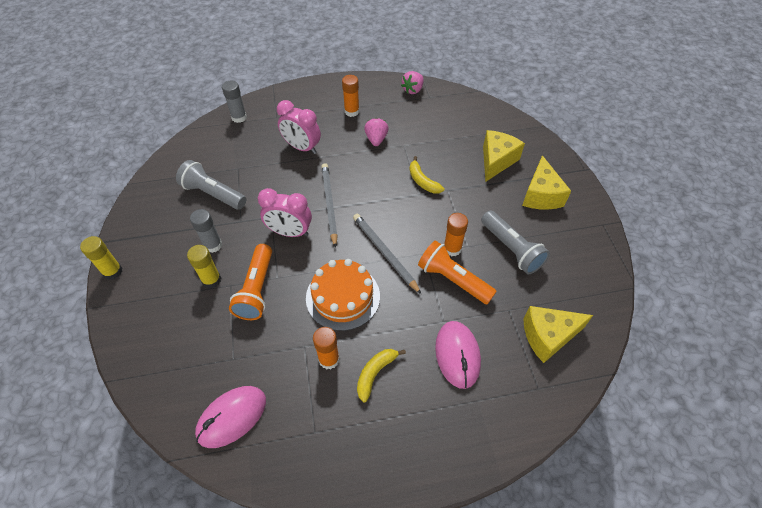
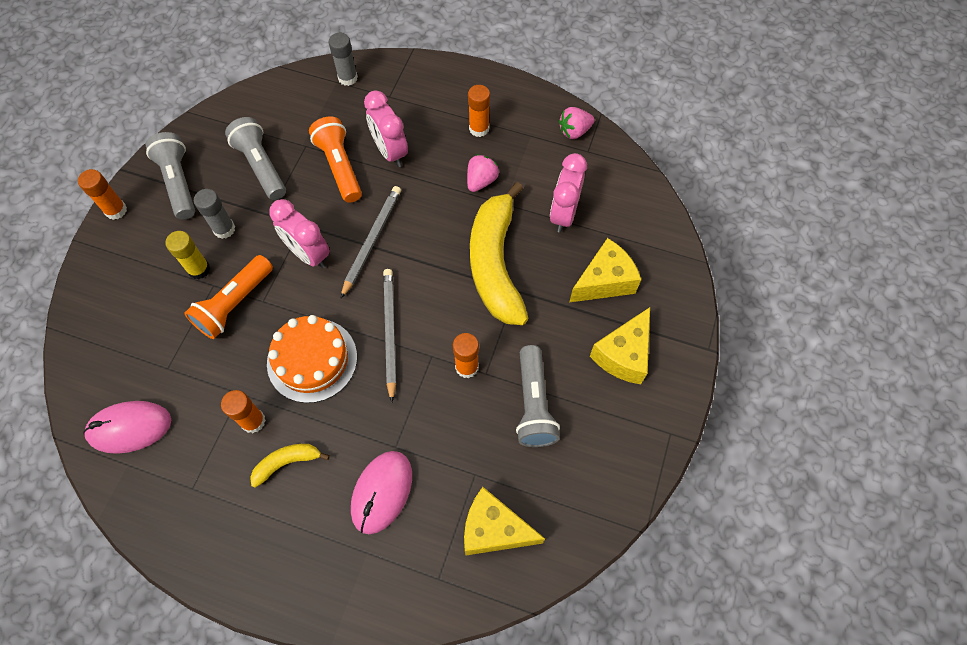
camera: 30 degrees right, 10 degrees up
yellow glue stick [80,236,123,280] -> orange glue stick [78,169,127,220]
yellow banana [409,156,445,193] -> yellow banana [470,182,529,325], size x2.25
orange flashlight [418,240,497,304] -> orange flashlight moved to [309,116,362,203]
none -> grey flashlight [146,132,195,219]
none -> pink clock [550,153,587,233]

